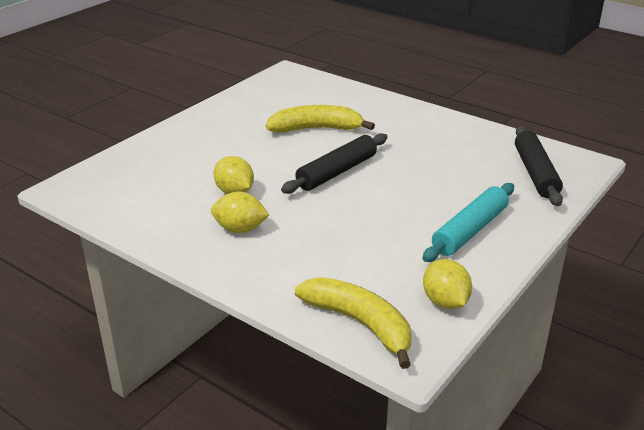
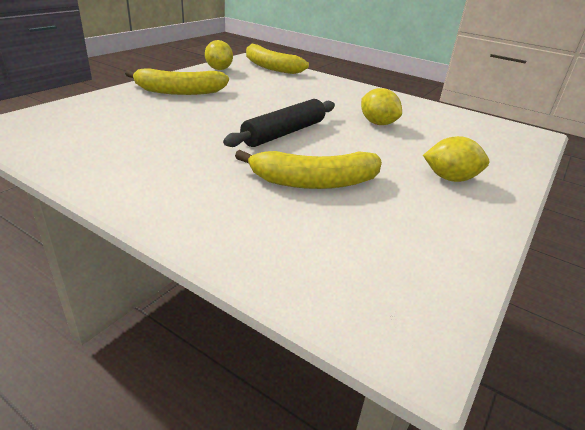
camera: 175 degrees right, 0 degrees up
yellow lemon [211,192,269,233] -> yellow lemon moved to [423,136,489,182]
turquoise rolling pin [423,183,514,262] -> yellow banana [125,69,229,95]
black rolling pin [515,126,563,206] -> none

